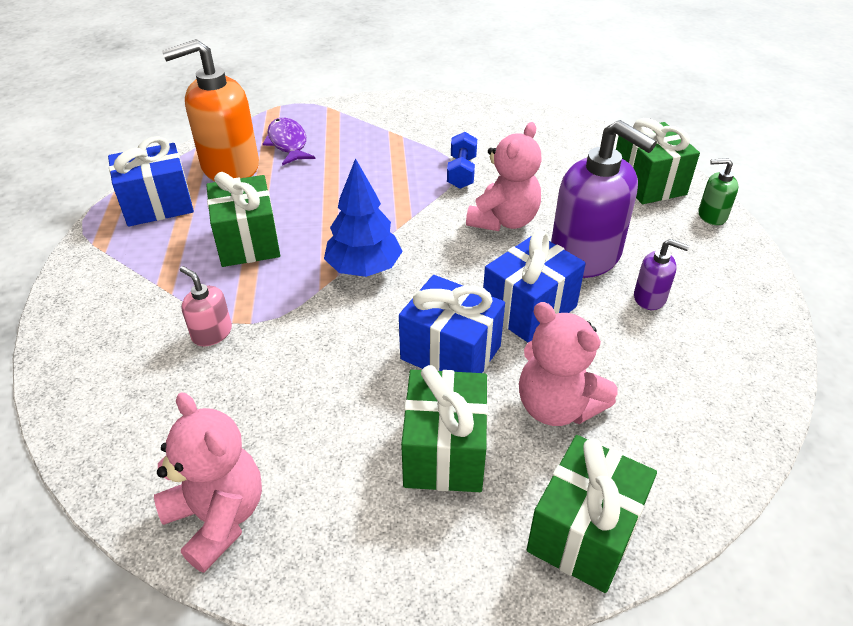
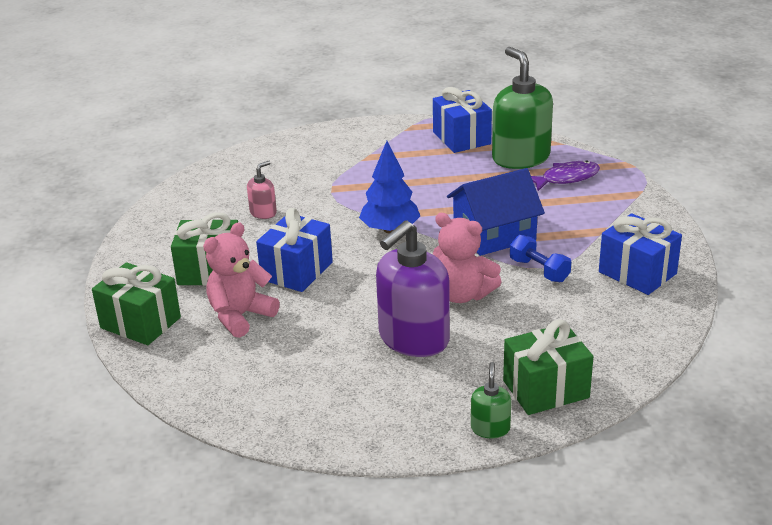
camera: 90 degrees right, 10 degrees down
pink teddy bear [154,392,262,573] -> none
orange soap dispenser [162,39,259,181] -> green soap dispenser [492,47,553,169]
pink soap dispenser [180,266,232,346] -> pink soap dispenser moved to [247,161,277,219]
green gift [206,172,280,267] -> none
blue dumbbell [447,132,477,189] -> blue dumbbell turned 45 degrees clockwise [510,235,571,282]
blue gift [483,230,586,342] -> blue gift moved to [599,213,682,295]
purple soap dispenser [634,239,689,310] -> none
none -> blue house [447,168,545,256]

